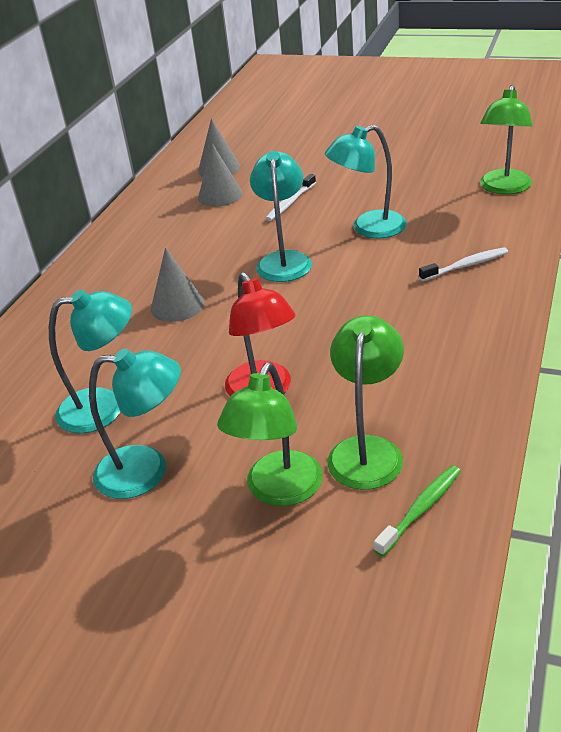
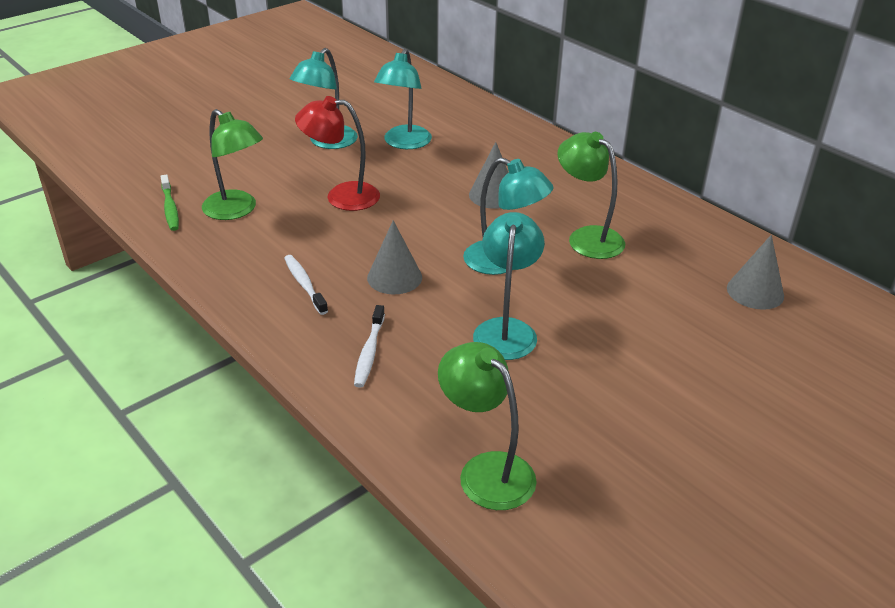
camera: 115 degrees right, 0 degrees up
grey cone [198,143,243,207] -> grey cone moved to [367,220,422,294]
green lamp [217,362,323,506] -> green lamp moved to [557,132,625,259]
white toothbrush [265,174,316,221] -> white toothbrush moved to [284,255,328,315]

